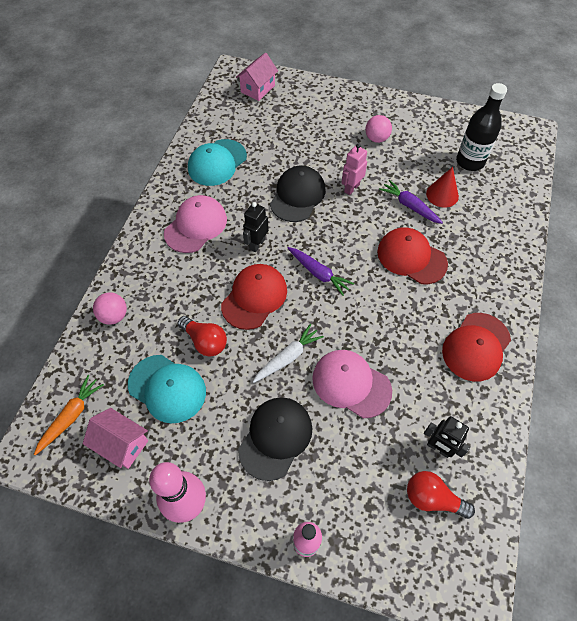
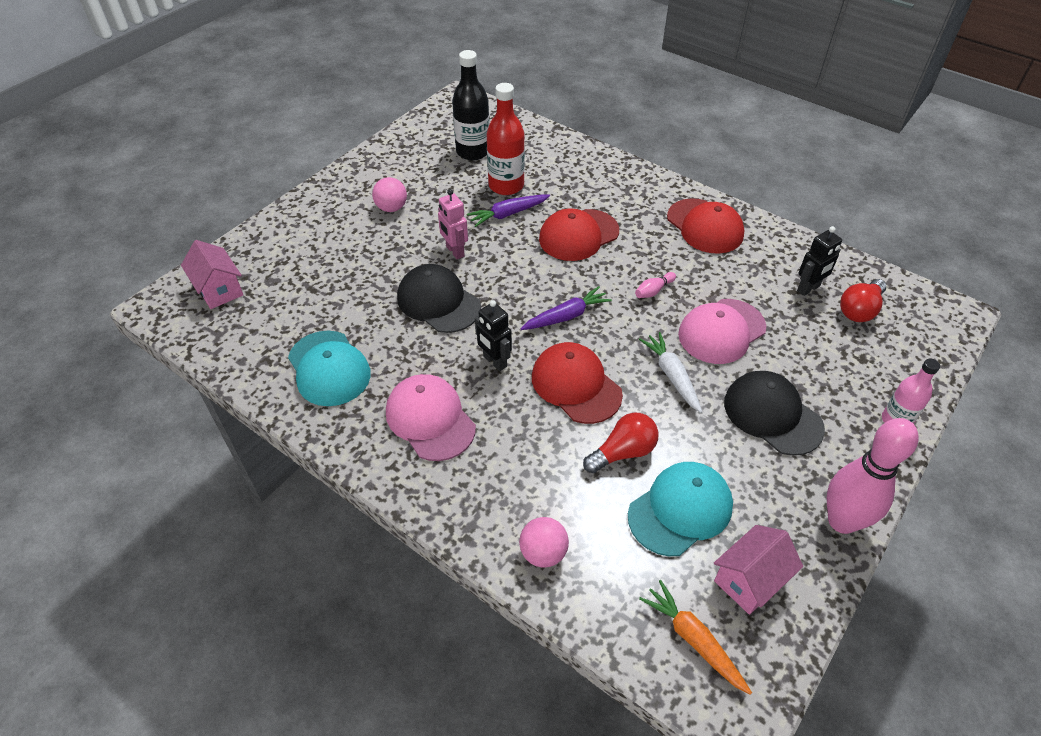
camera: 70 degrees left, 10 degrees down
red cone [426,167,459,208] -> red bottle [487,83,525,195]
none -> pink bowling pin [635,272,676,298]

